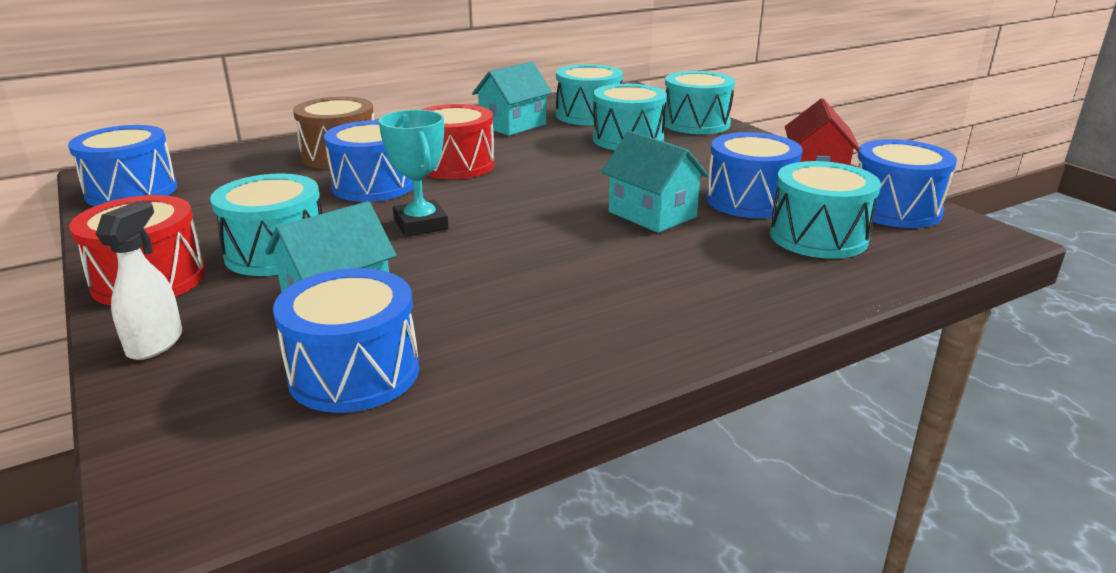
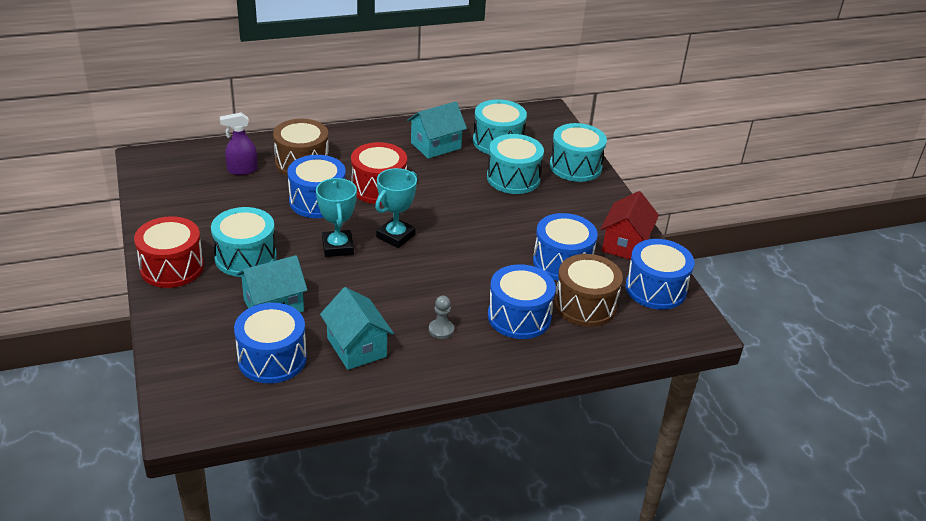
camera: 10 degrees right, 10 degrees up
blue drum [68,125,177,206] -> blue drum moved to [488,264,556,339]
white spray bottle [96,201,182,360] -> none
turquoise house [602,131,709,233] -> turquoise house moved to [320,287,394,370]
turquoise drum [770,161,881,259] -> brown drum [554,254,623,327]
none -> purple spray bottle [220,113,258,175]
none -> turquoise trophy [375,168,417,248]
none -> grey pawn [429,296,454,339]

